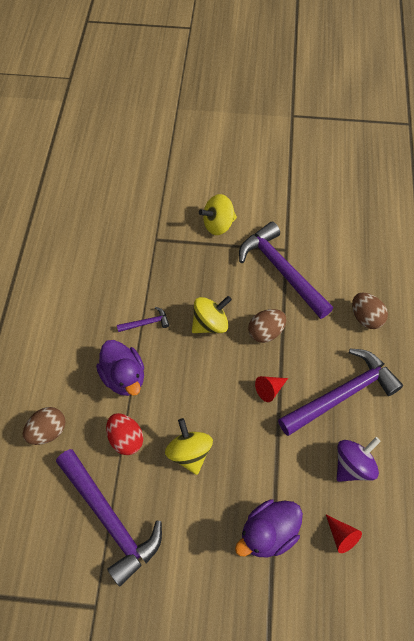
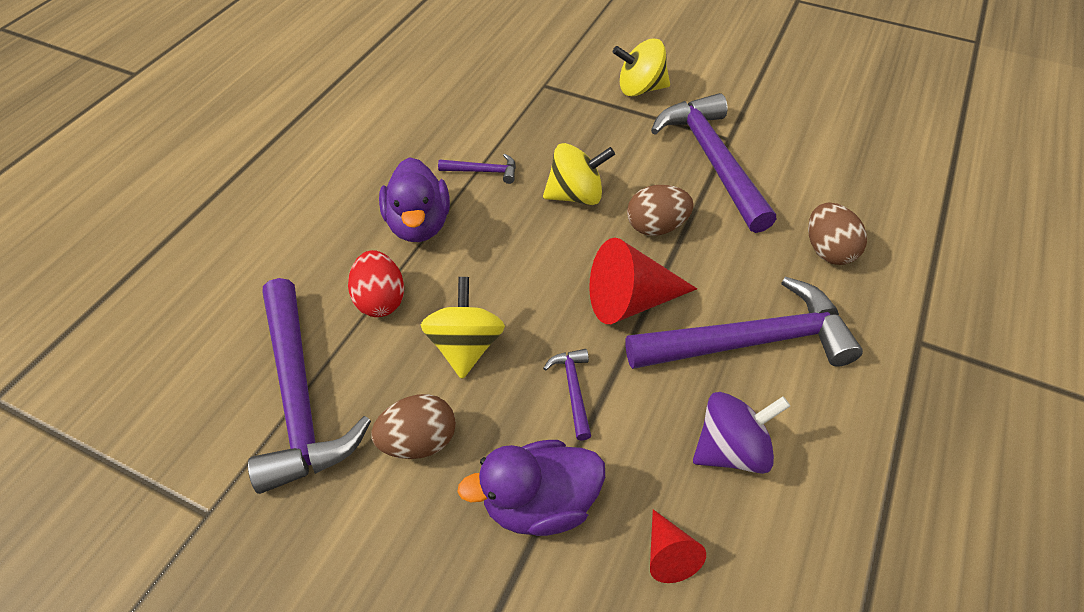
camera: 20 degrees right, 10 degrees down
brown egg [23,407,66,445] -> brown egg moved to [371,394,456,459]
red cone [255,376,288,402] -> red cone [589,238,697,324], size x1.84
none -> purple hammer [543,349,591,441]

